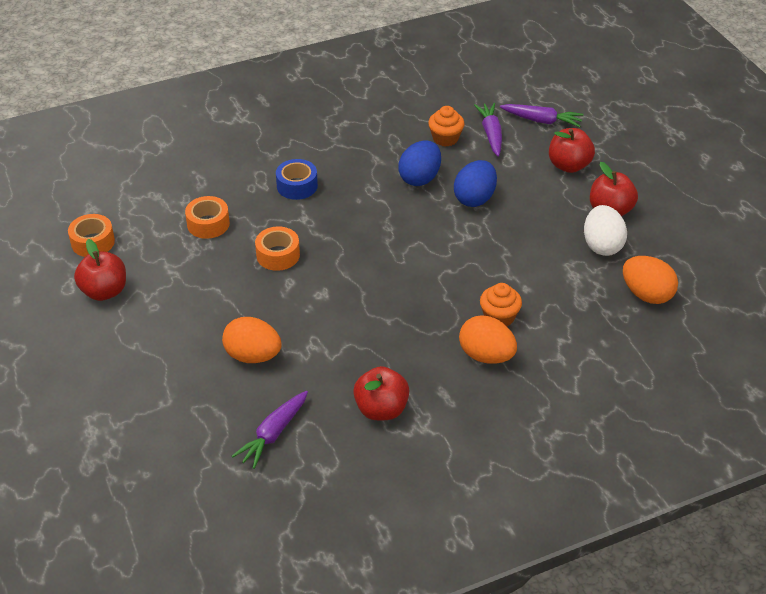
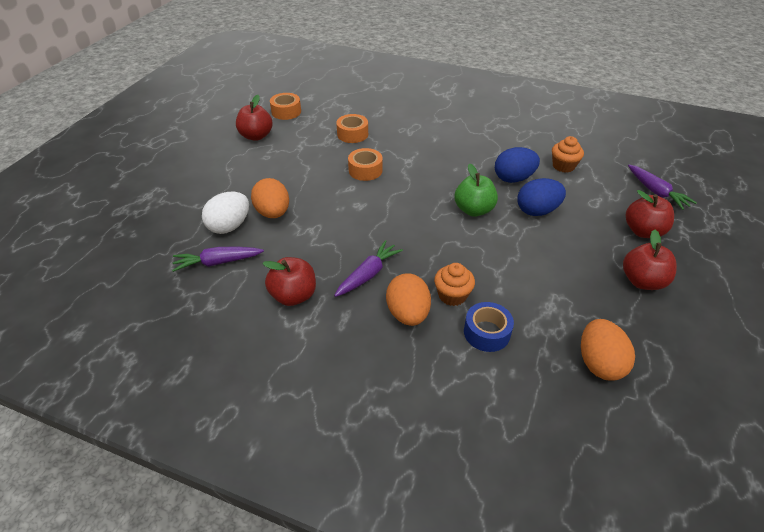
camera: 45 degrees right, 0 degrees up
blue tape [276,159,318,200] -> blue tape moved to [464,302,514,352]
purple carrot [474,103,502,157] -> purple carrot moved to [334,240,403,297]
white egg [584,205,627,256] -> white egg moved to [202,192,249,234]
none -> green apple [454,163,498,217]

